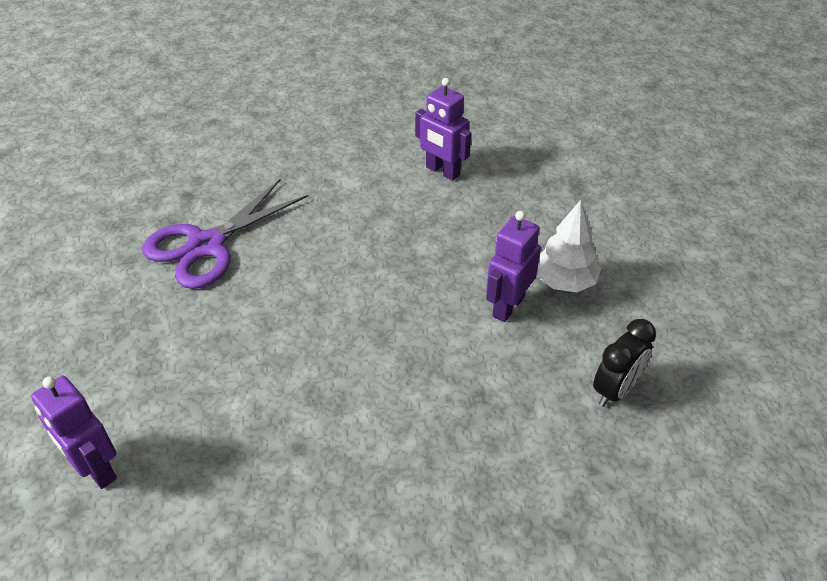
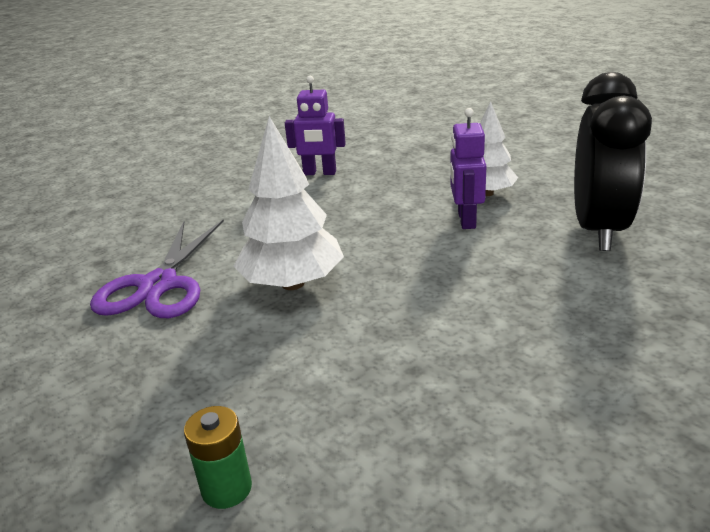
camera: 30 degrees left, 15 degrees down
purple robot [31,376,117,489] -> green battery [184,406,252,509]
black clock [593,319,656,407] -> black clock [574,72,652,251], size x1.97
none -> white tree [234,116,344,290]

